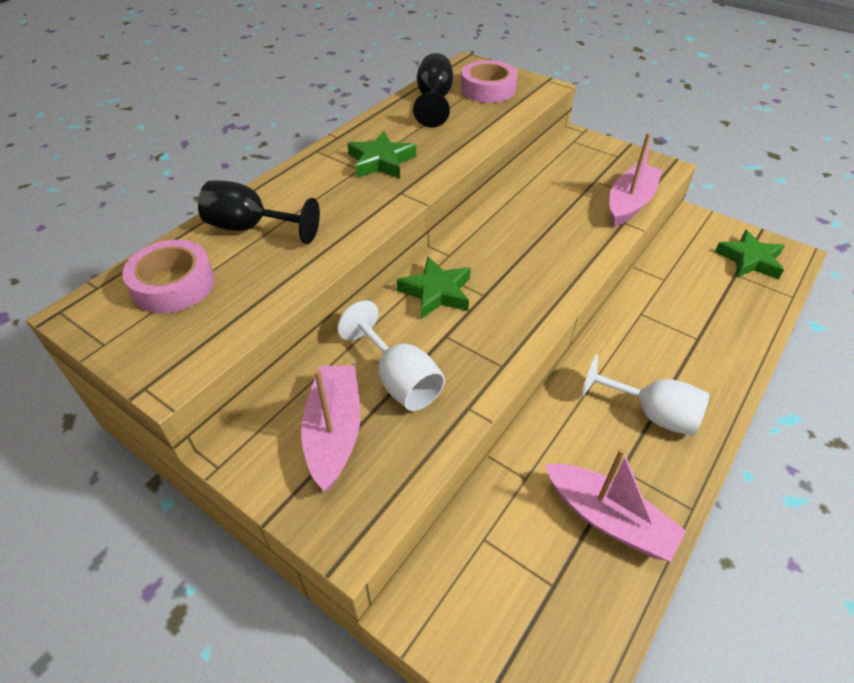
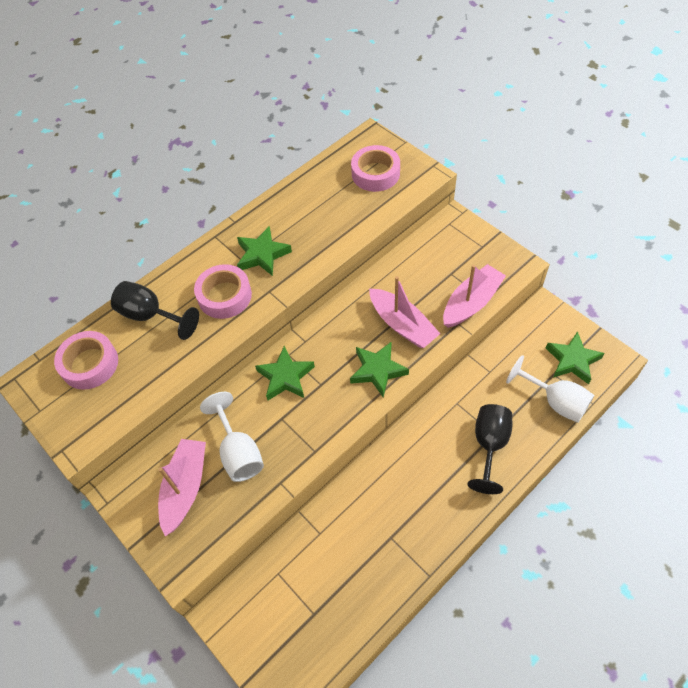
camera: 15 degrees right, 10 degrees up
black goblet [413,53,453,127] -> black goblet moved to [467,404,512,494]
pink boat [545,448,686,562] -> pink boat moved to [369,276,440,348]
white goblet [581,354,709,436] -> white goblet moved to [506,355,594,423]
none -> pink tape [194,264,252,319]
none -> green star [350,342,409,398]

